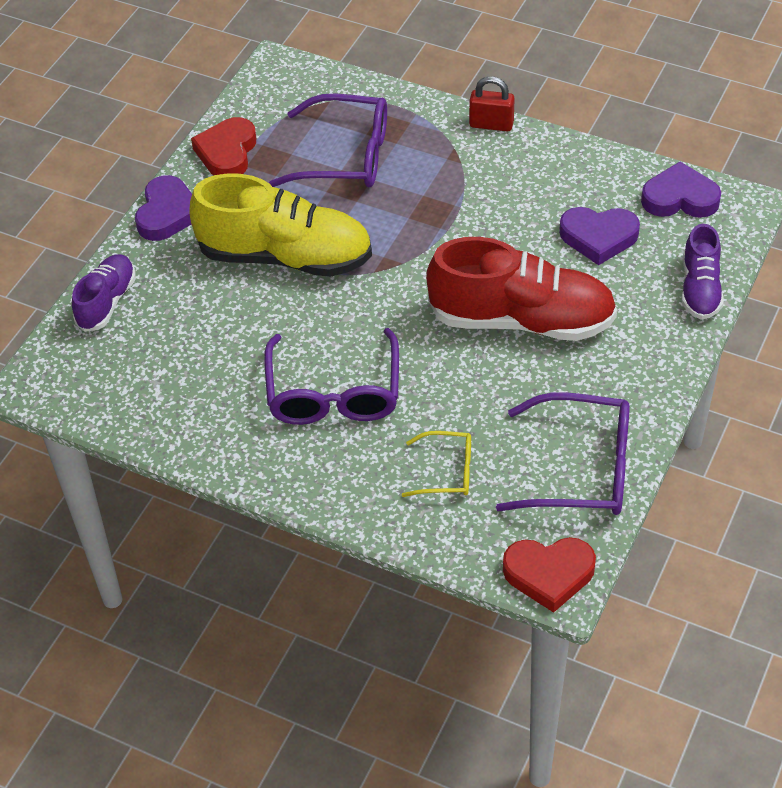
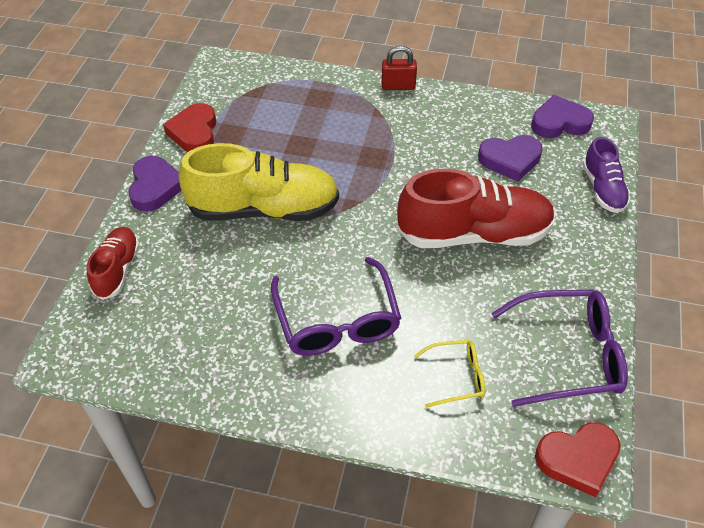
camera: 15 degrees left, 0 degrees up
purple shoe [72,254,136,332] -> red shoe [87,227,140,300]
purple glasses [269,94,387,187] -> none

